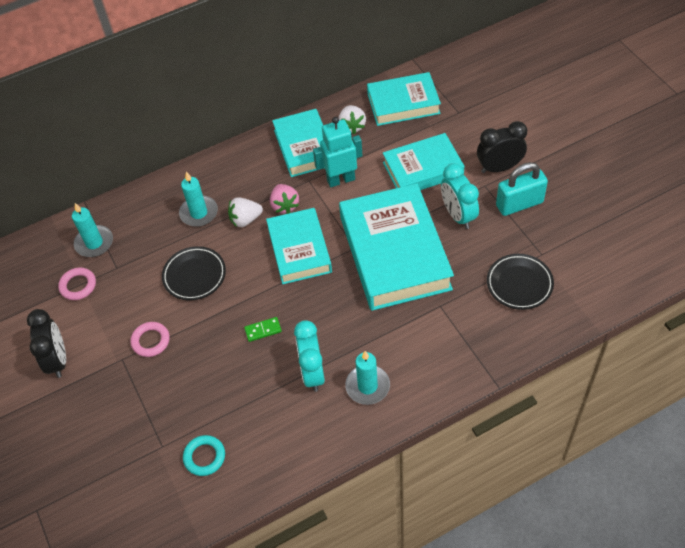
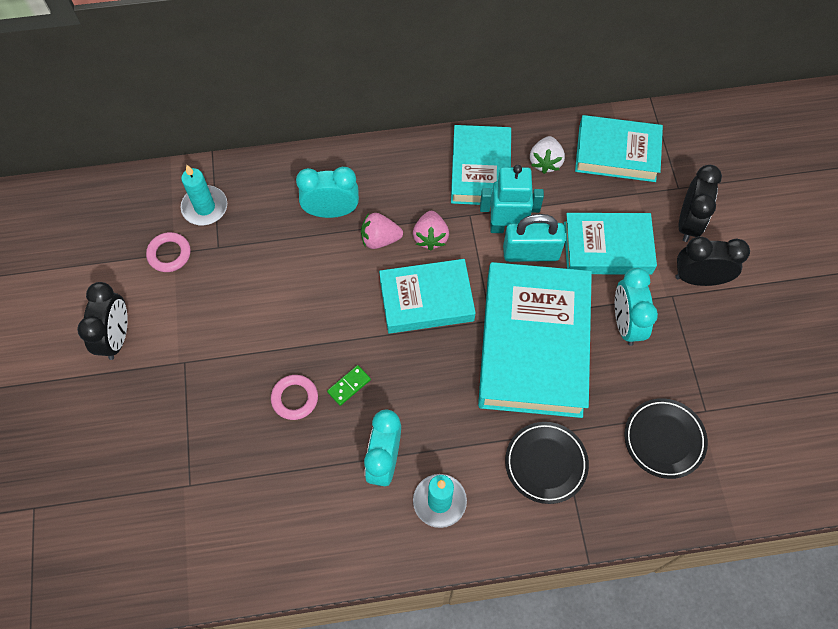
camera: 15 degrees right, 10 degrees up
pink ring [130,322,170,357] -> pink ring moved to [271,375,318,420]
black plate [162,246,226,300] -> black plate moved to [505,422,589,504]
turquoise candle [179,172,218,227] -> turquoise clock [296,167,359,218]
turquoise ring [183,435,225,476] -> none
white strawberry [228,197,263,227] -> pink strawberry [361,213,403,249]
green domino [244,317,282,342] -> green domino turned 45 degrees counterclockwise [327,365,371,406]
turquoise book [266,208,332,284] -> turquoise book turned 75 degrees clockwise [379,259,476,334]
turquoise padlock [496,162,548,216] -> turquoise padlock moved to [503,214,566,262]
none -> black clock [679,165,722,242]

